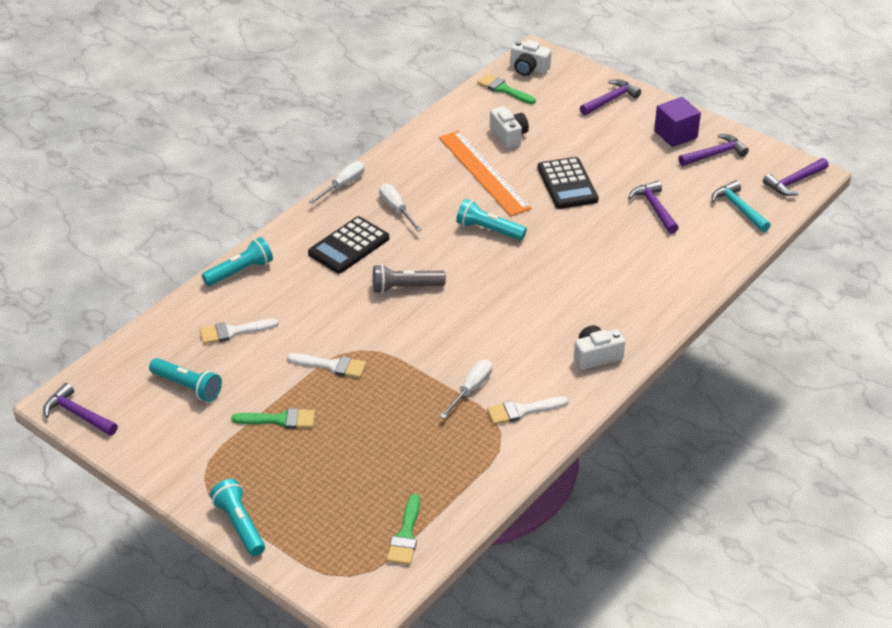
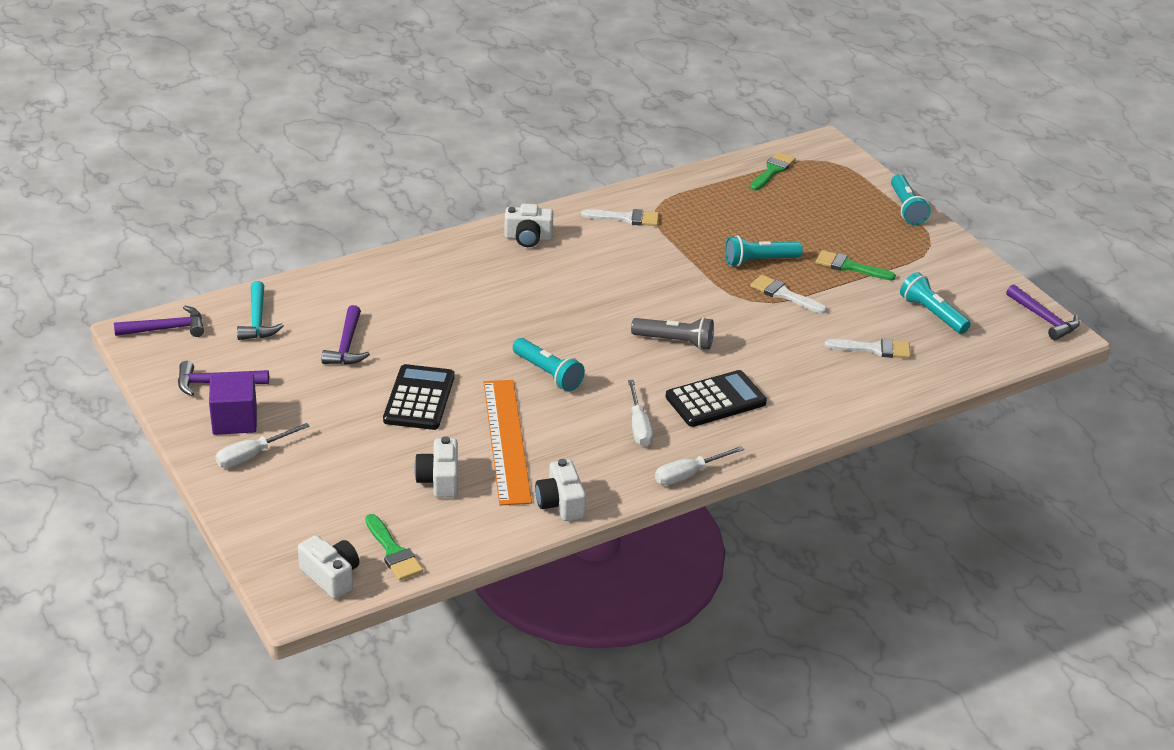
camera: 160 degrees left, 5 degrees down
turquoise flashlight [202,237,273,286] -> turquoise flashlight moved to [725,236,803,266]
white screwdriver [440,360,492,419] -> white screwdriver moved to [215,423,310,468]
purple hammer [580,80,641,115] -> none
none -> white camera [535,459,586,521]

